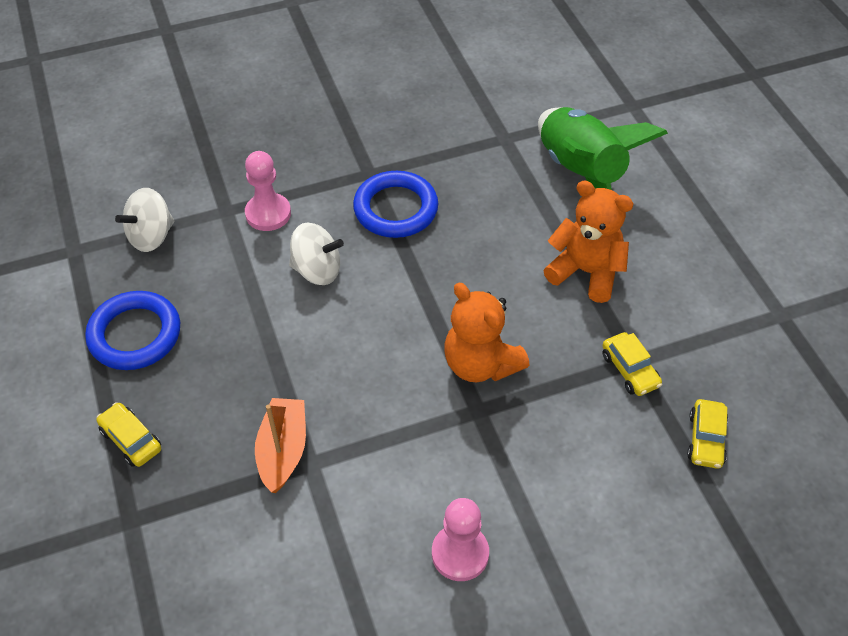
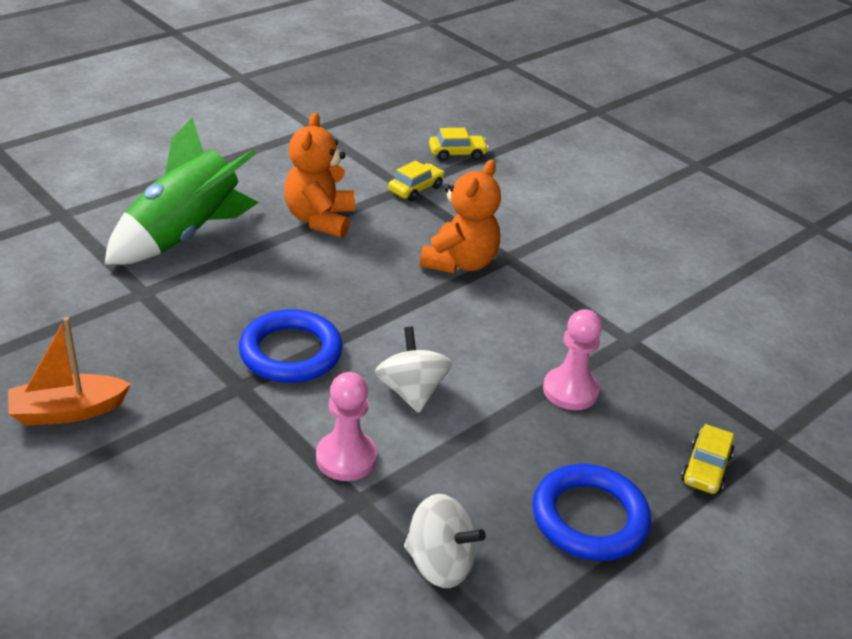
camera: 115 degrees left, 15 degrees down
orange boat [255,398,306,493] -> orange boat moved to [8,317,131,426]
pink pawn [432,498,489,581] -> pink pawn moved to [543,309,602,410]

